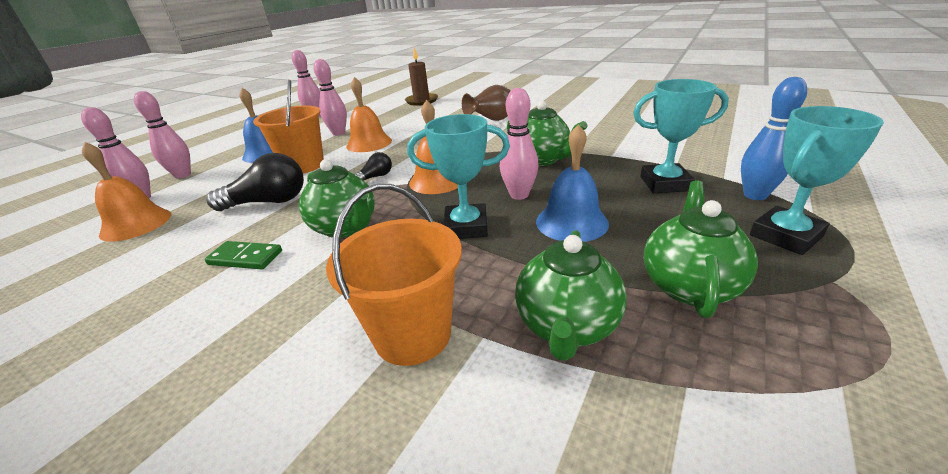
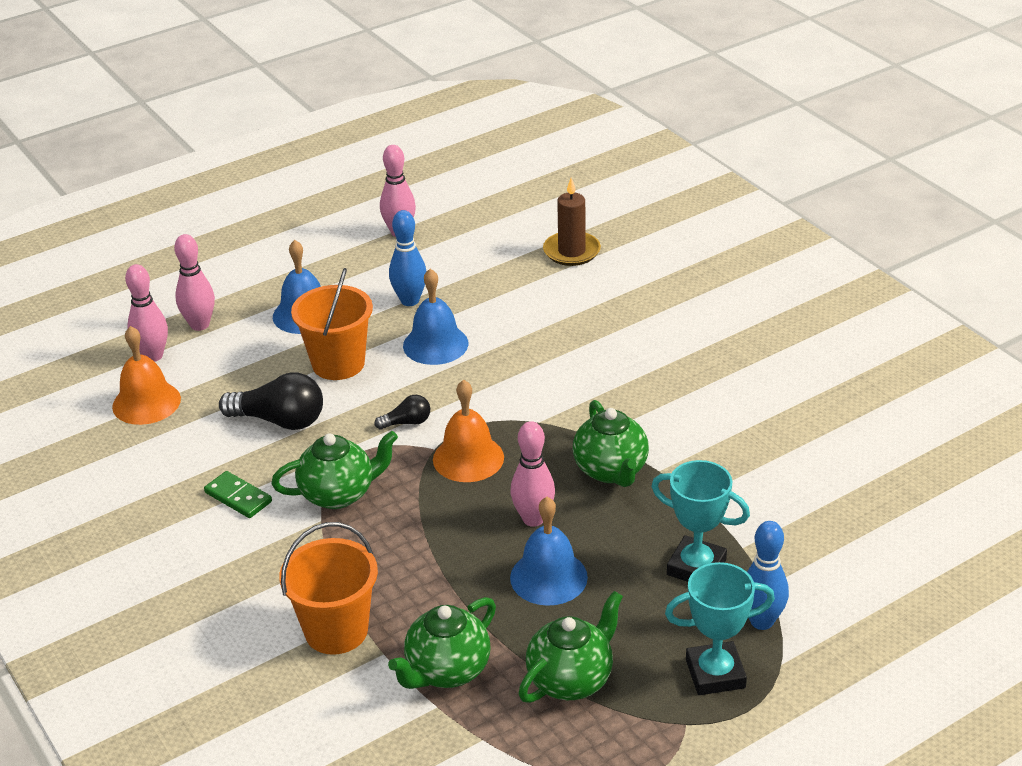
camera: 25 degrees right, 5 degrees up
green teapot [299,159,375,238] -> green teapot turned 90 degrees counterclockwise [271,431,398,509]
pink bowling pin [314,59,347,136] -> blue bowling pin [389,210,426,306]
orange bell [346,77,392,152] -> blue bell [403,269,468,365]
turquoise trophy [407,114,510,239] -> none
brown vase [462,85,511,121] -> none

